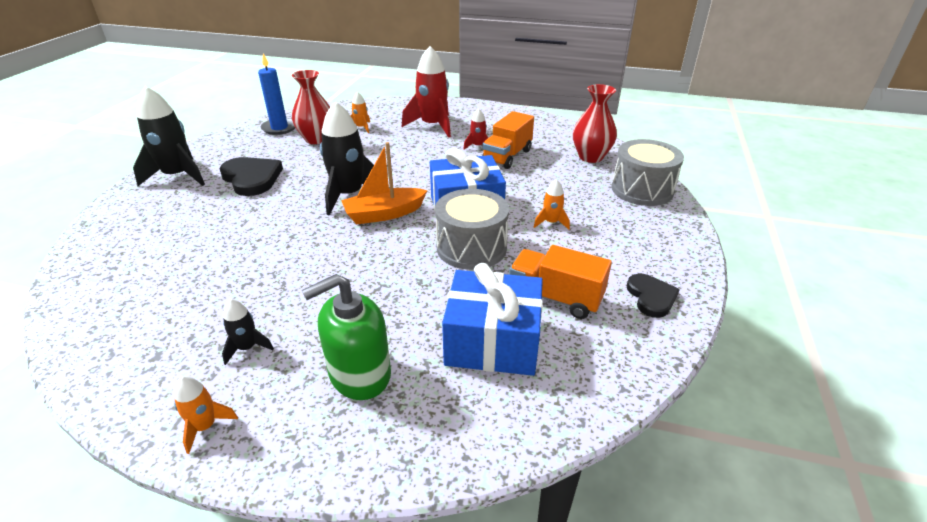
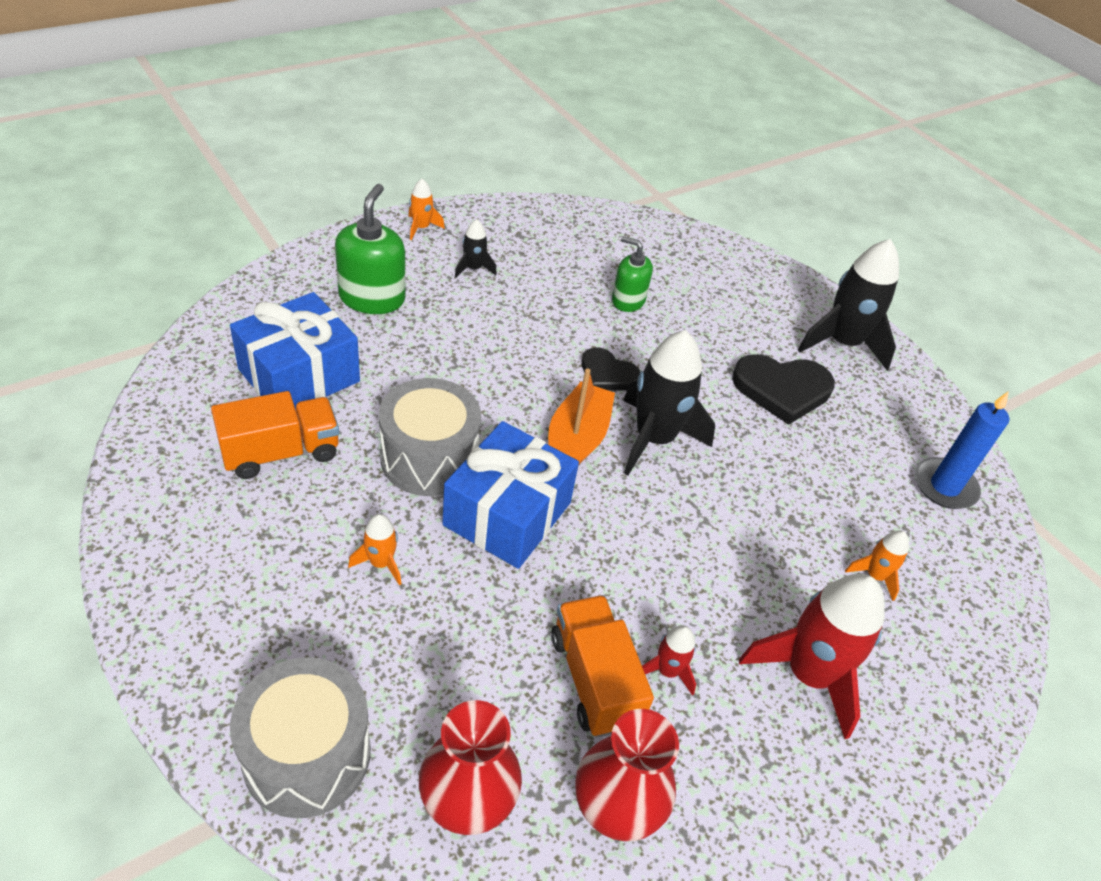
camera: 125 degrees right, 10 degrees up
red vase [292,70,330,144] -> red vase moved to [575,709,679,841]
black heart [627,274,680,318] -> black heart moved to [582,347,640,391]
none -> green soap dispenser [612,236,653,312]

